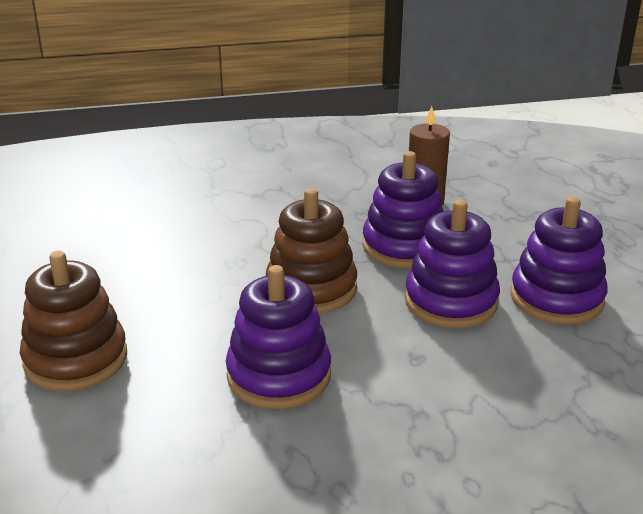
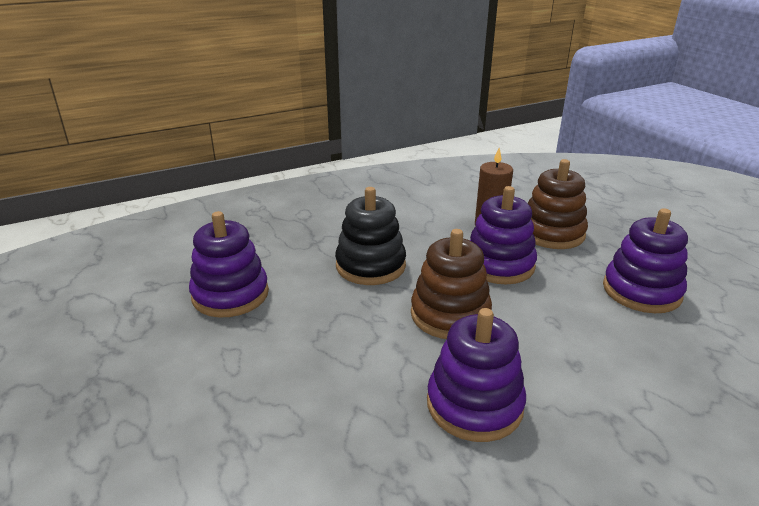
camera: 15 degrees left, 0 degrees up
brown stacking toy [20,251,127,391] -> brown stacking toy moved to [528,159,588,249]
purple stacking toy [405,200,500,328] -> purple stacking toy moved to [189,211,269,317]
none -> black stacking toy [335,187,406,285]

